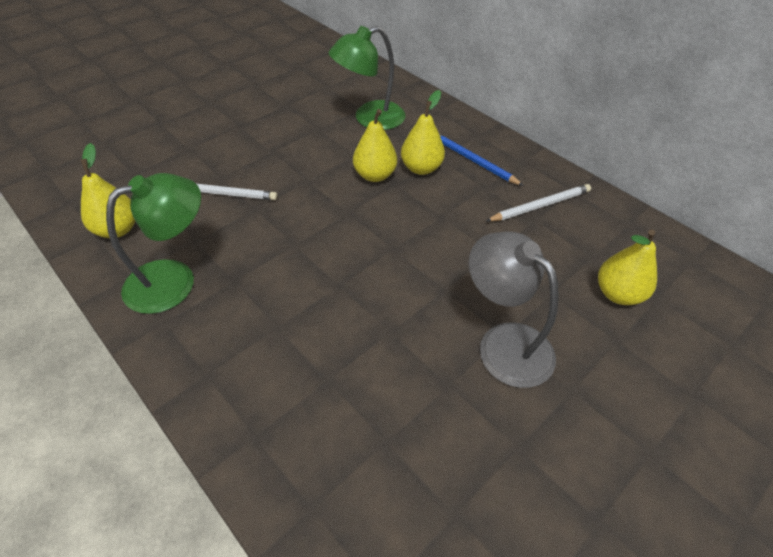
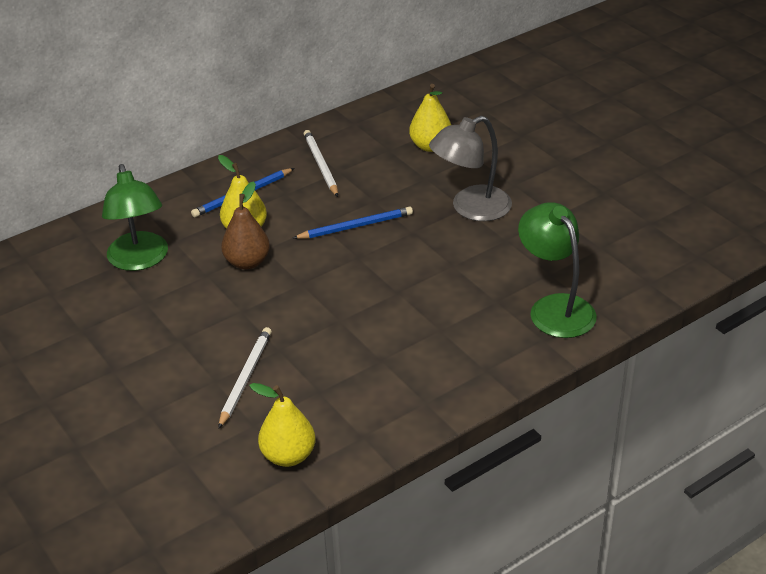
camera: 80 degrees left, 10 degrees down
green lamp [106,173,201,314] -> green lamp moved to [518,202,597,338]
yellow pear [353,109,400,182] -> brown pear [221,181,270,269]
none -> blue pencil [293,207,413,239]

